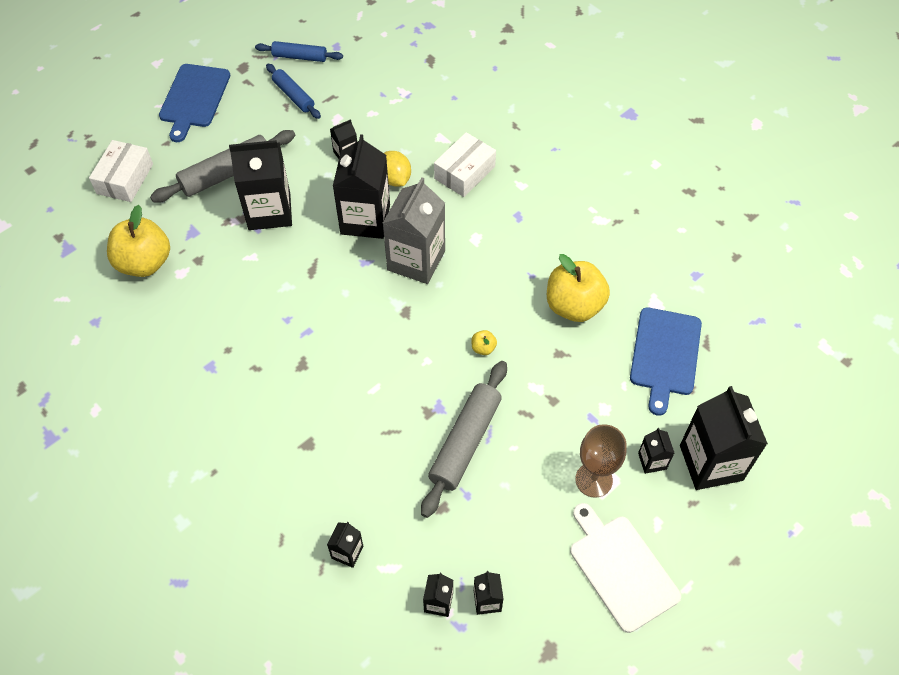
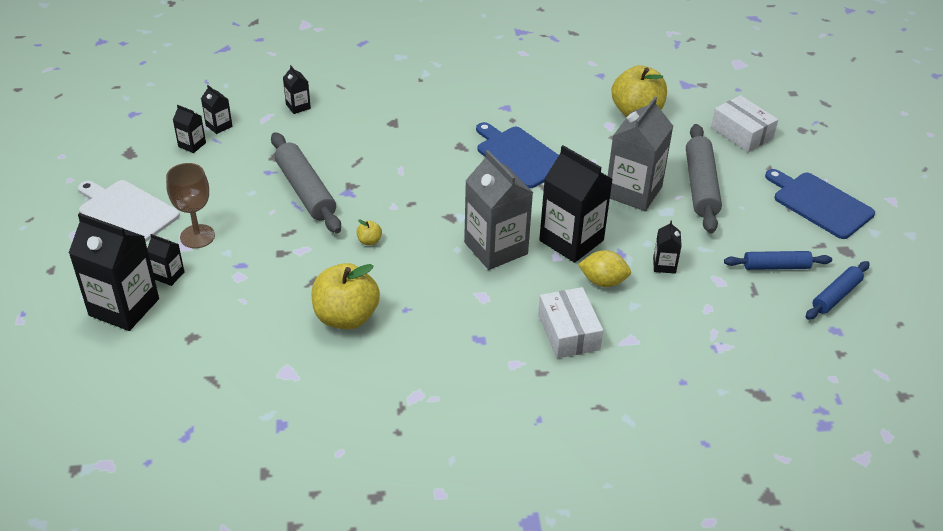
camera: 125 degrees right, 15 degrees down
black carton [229,140,292,230] -> grey carton [608,97,673,211]
white cutting board [570,503,681,633] -> white cutting board turned 150 degrees counterclockwise [78,180,180,242]
blue cutting board [630,307,702,416] -> blue cutting board moved to [476,122,559,188]

